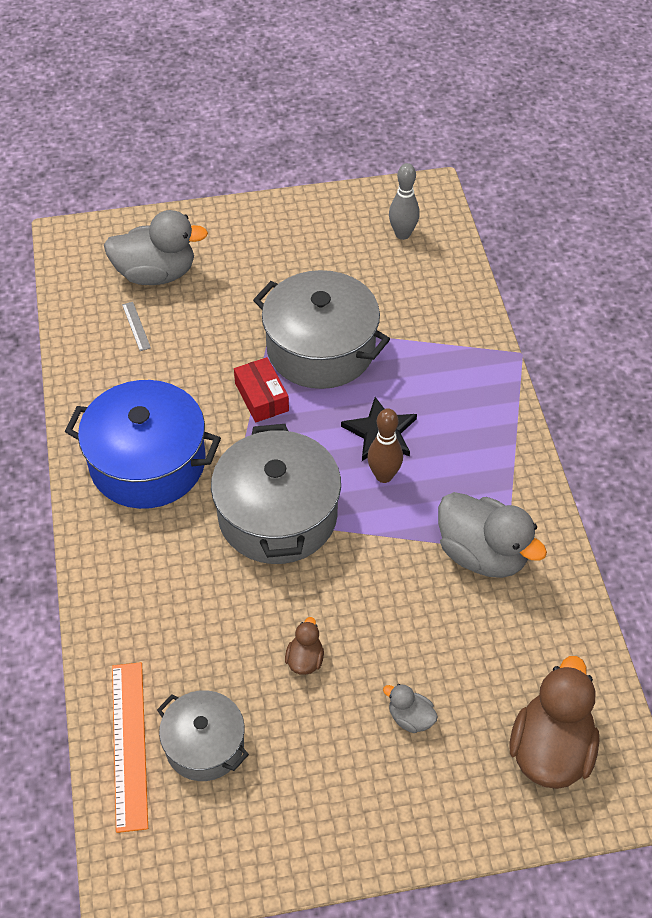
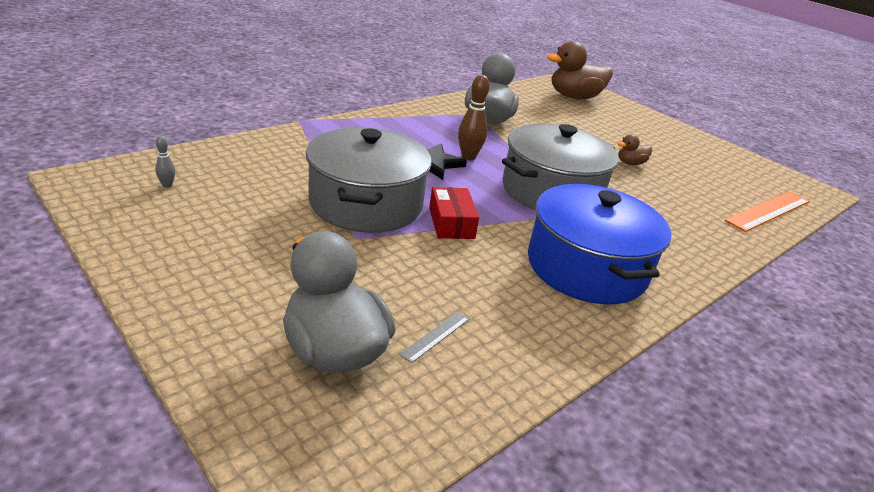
camera: 125 degrees left, 20 degrees down
grey pot [157,690,249,781] -> none
red box [234,357,289,422] -> red box turned 45 degrees counterclockwise [429,187,479,239]
grey duck [383,684,438,733] -> none
grey bowling pin [389,163,420,240] -> grey bowling pin [155,136,176,188], size x0.52

